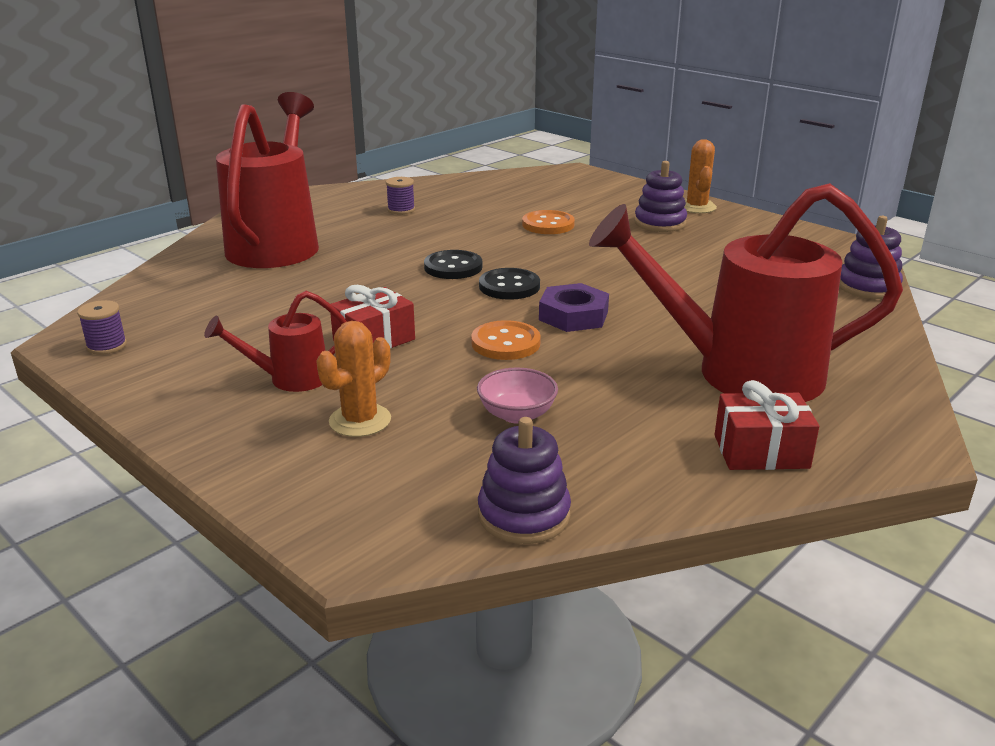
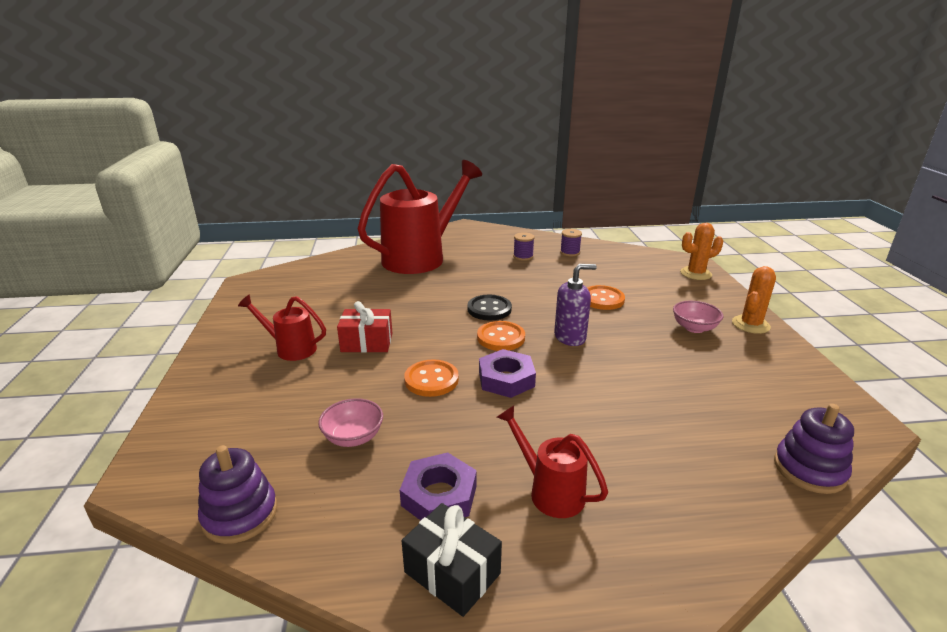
camera: 40 degrees right, 0 degrees up
purple spool [77,300,127,355] -> purple spool moved to [560,229,582,256]
orange cactus [316,321,391,437] -> orange cactus moved to [680,223,723,280]
black button [479,268,540,300] -> orange button [477,321,525,351]
red watering can [589,183,903,402] -> red watering can [497,405,608,518], size x0.47
purple stacking toy [634,161,687,232] -> pink bowl [673,301,724,333]
red gift [714,380,819,470] -> black gift [402,503,502,617]
none -> purple nut [400,452,477,520]
none -> purple soap dispenser [554,264,597,346]

